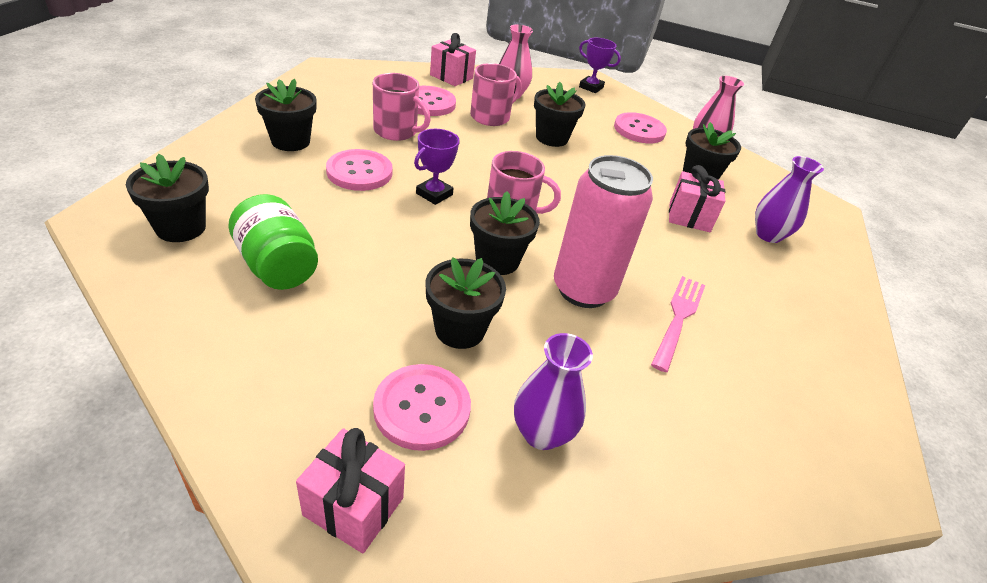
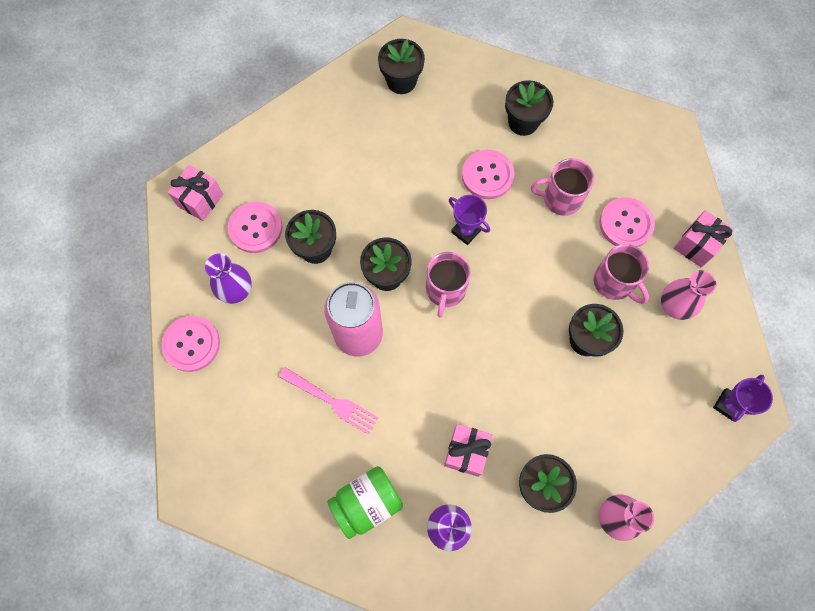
camera: 100 degrees right, 30 degrees up
green jar [229,194,318,290] -> green jar moved to [327,466,403,539]
pink mug [373,73,431,141] -> pink mug turned 60 degrees clockwise [531,158,594,216]
pink button [614,112,667,143] -> pink button moved to [161,316,220,372]

